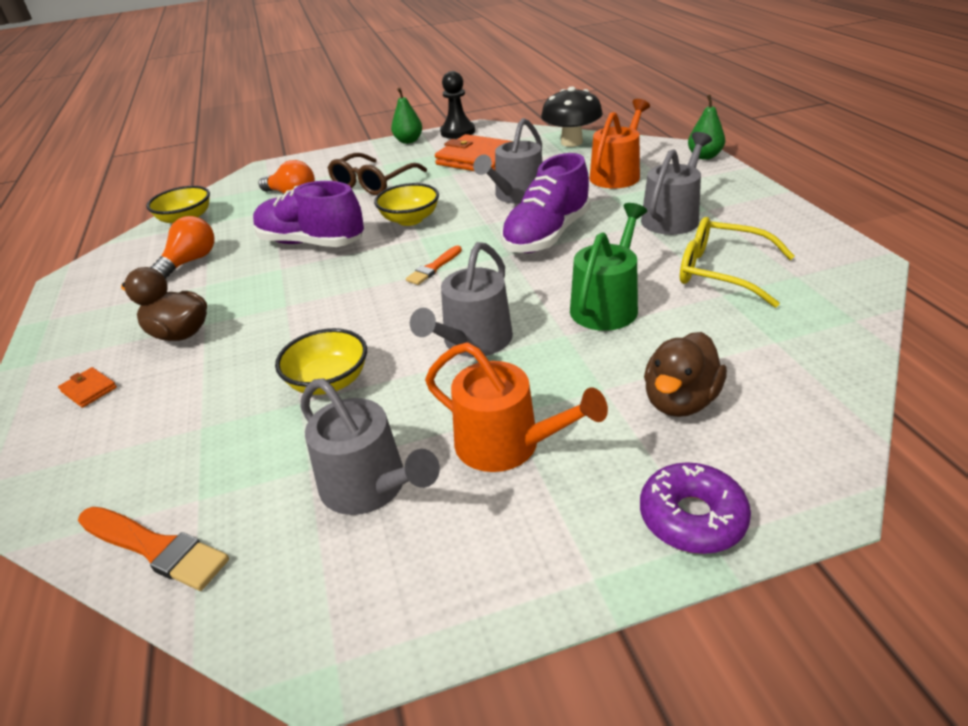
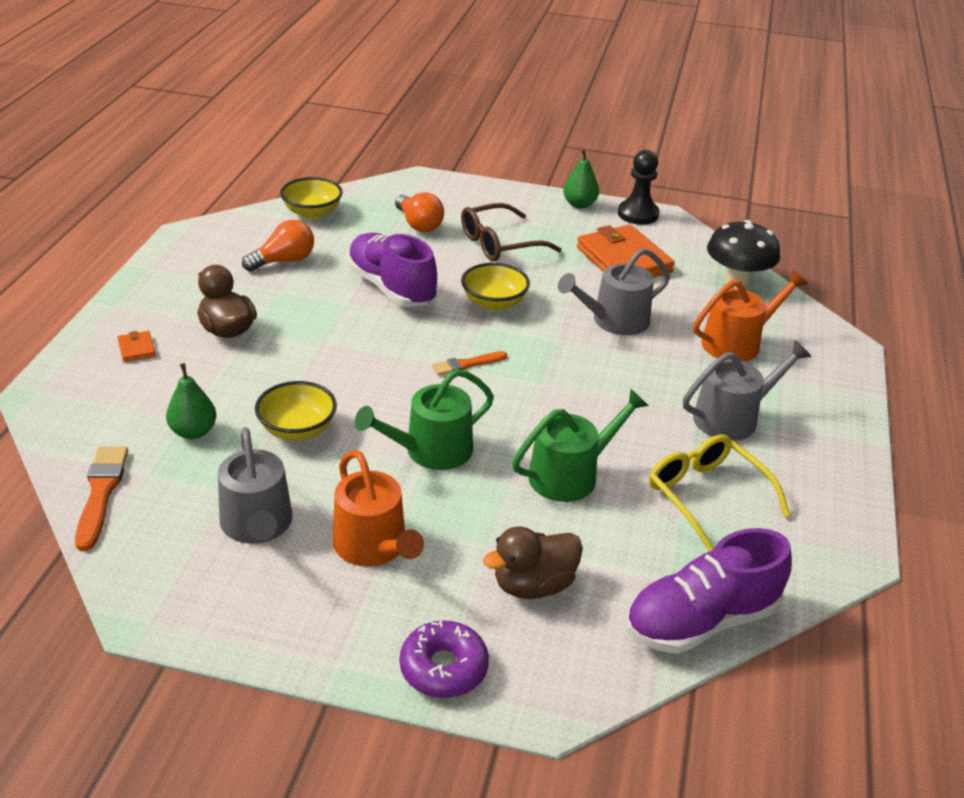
camera: 25 degrees right, 0 degrees up
orange brush [78,507,229,591] -> orange brush turned 150 degrees counterclockwise [75,447,128,551]
grey watering can [410,242,513,357] -> green watering can [355,369,494,470]
purple shoe [501,153,590,253] -> purple shoe moved to [626,528,792,654]
green pear [688,95,725,160] -> green pear moved to [166,363,217,439]

